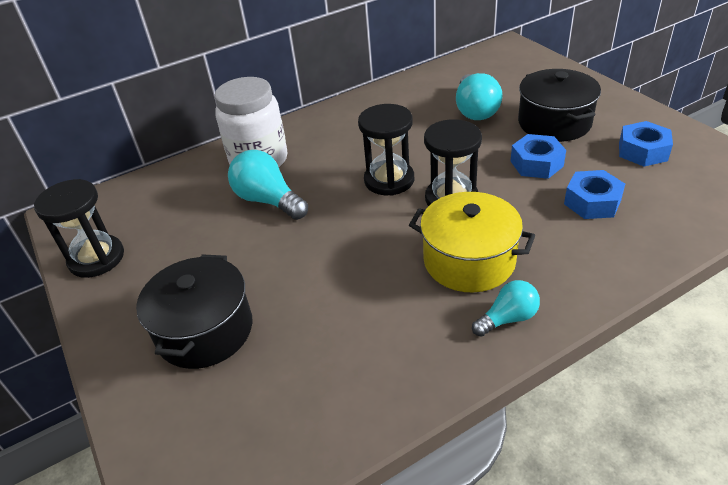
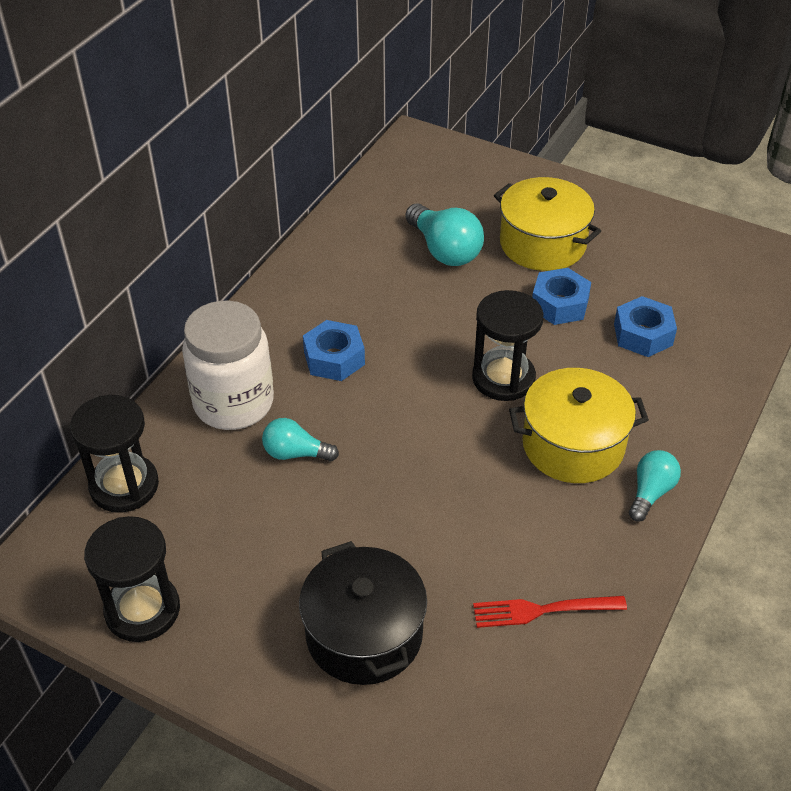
camera: 35 degrees left, 5 degrees up
turquoise light bulb [228,150,308,220] -> turquoise light bulb [262,418,339,461], size x0.62
black hourglass [358,104,414,196] -> black hourglass moved to [70,395,159,513]
black pot [518,69,601,142] -> yellow pot [494,177,601,271]
blue nut [619,121,673,167] -> blue nut moved to [303,320,365,381]
none -> red fork [473,596,627,628]

